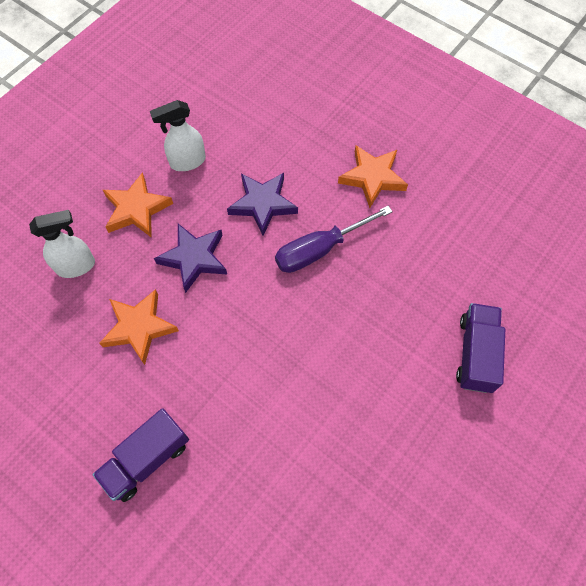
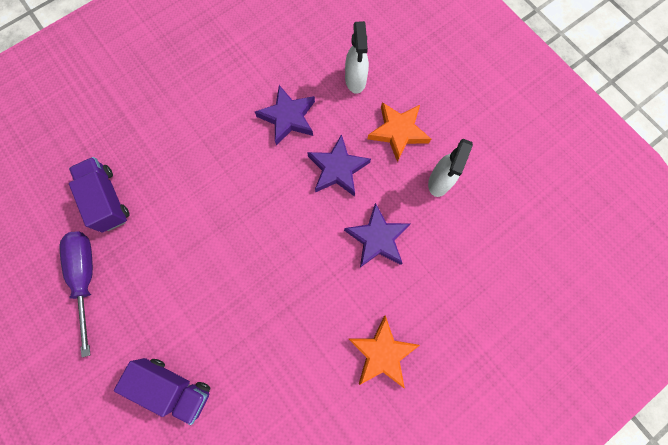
camera: 105 degrees right, 10 degrees up
purple truck [92,408,189,502] -> purple truck moved to [69,157,130,233]
orange star [99,289,179,365] -> purple star [255,85,315,146]
white spray bottle [150,100,206,171] -> white spray bottle turned 150 degrees counterclockwise [428,139,473,197]
purple screwdriver [275,206,393,273] -> purple screwdriver moved to [60,231,93,357]

